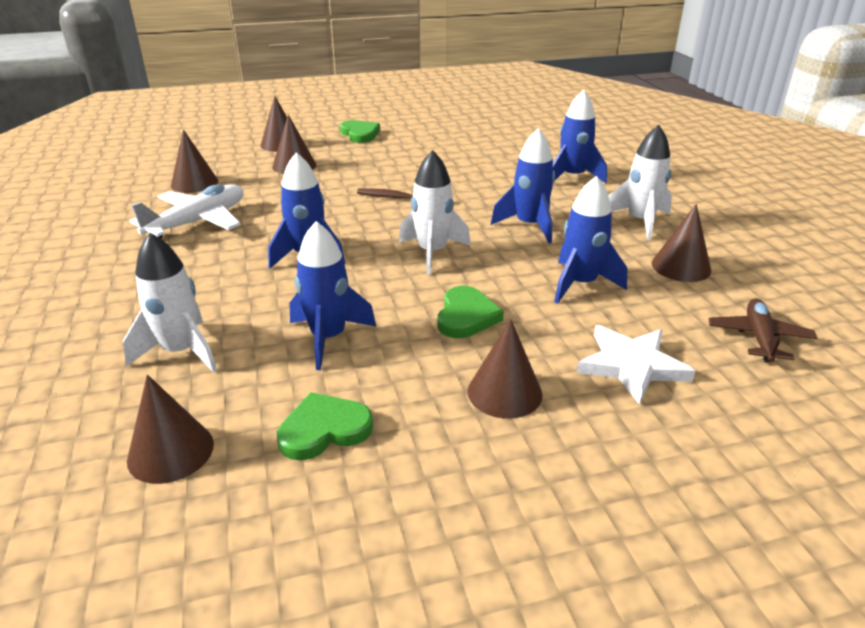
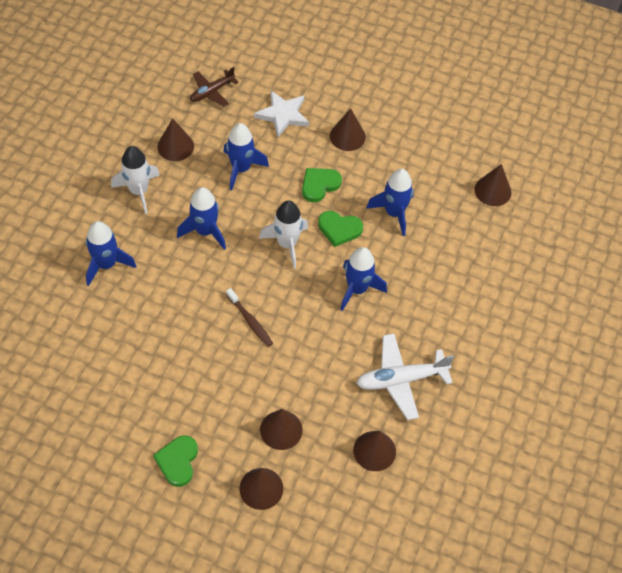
camera: 145 degrees left, 25 degrees up
white rocket [123,233,217,373] -> none
green heart [277,392,373,461] -> green heart moved to [318,211,363,247]

